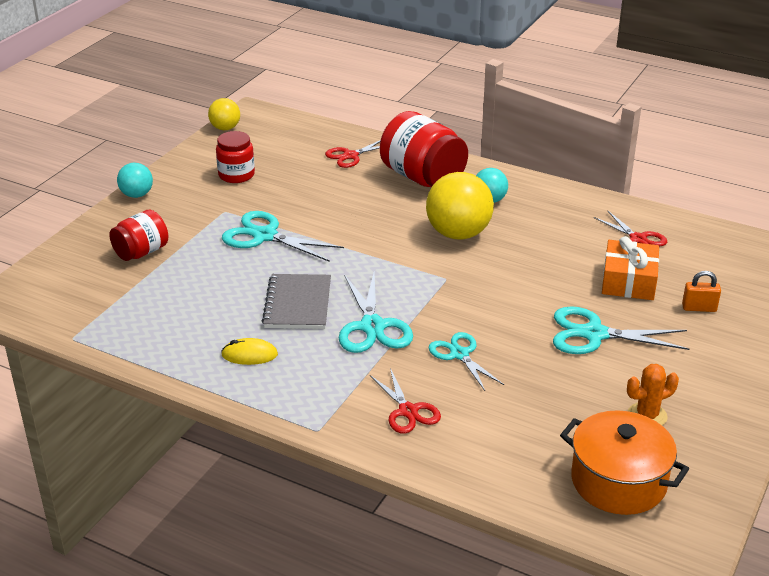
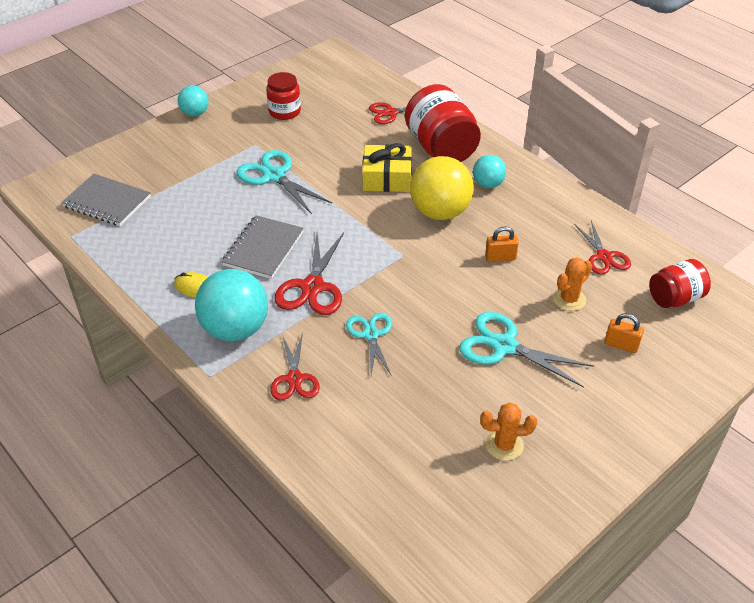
camera: 20 degrees right, 10 degrees up
red jar [109,210,168,261] -> red jar moved to [649,259,711,308]
yellow ball [208,98,240,130] -> none
turquoise scissors [339,273,413,353] -> red scissors [274,232,344,315]
orange pot [560,410,689,515] -> none
orange gift [602,236,659,300] -> orange cactus [553,257,592,311]
none -> grey notebook [61,174,151,226]
none -> turquoise ball [195,269,268,341]
none -> yellow gift [362,143,412,192]
none -> orange padlock [485,226,519,262]

